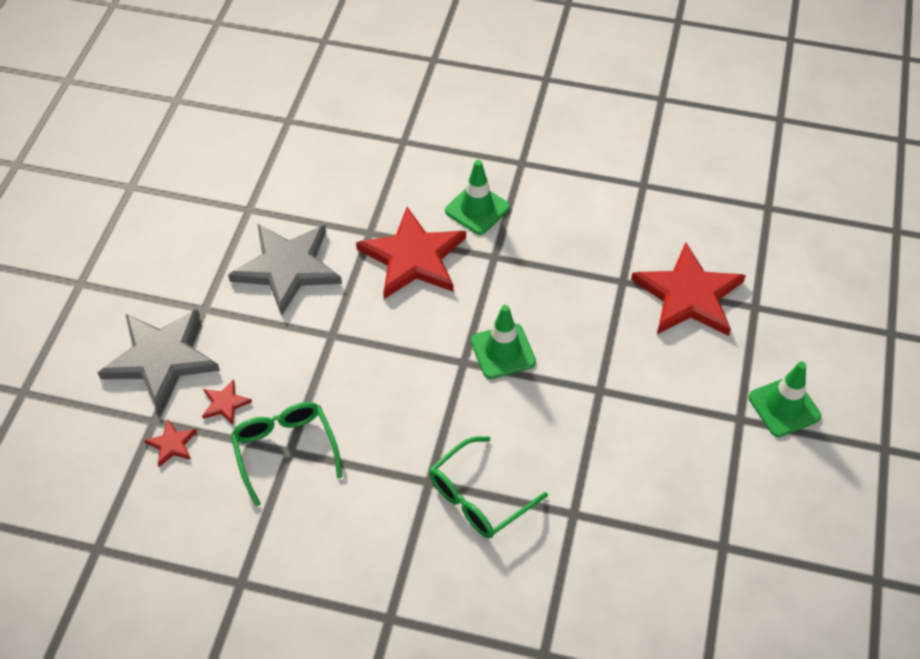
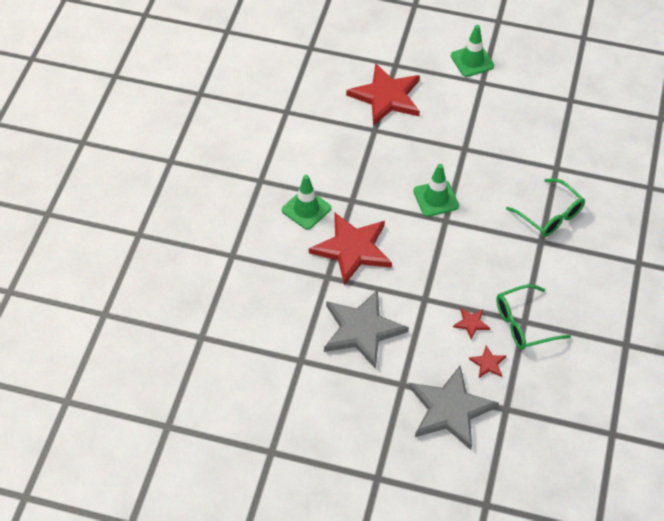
camera: 90 degrees left, 0 degrees up
red star [144,420,197,467] -> red star moved to [453,308,490,340]

